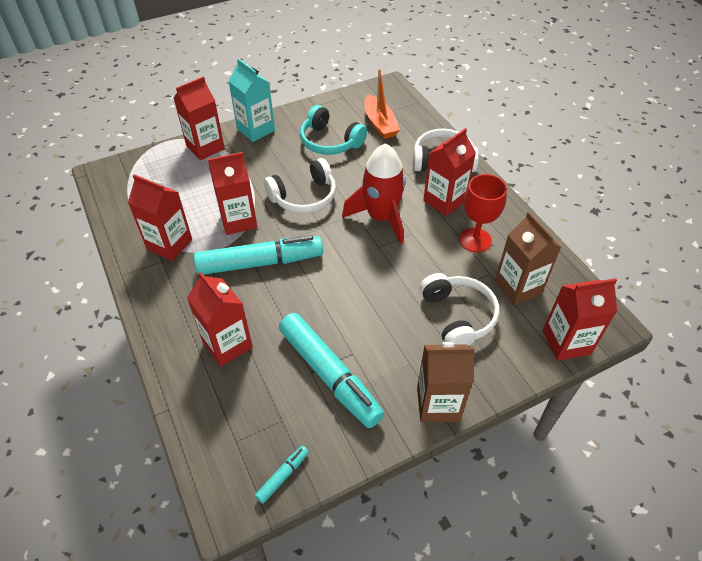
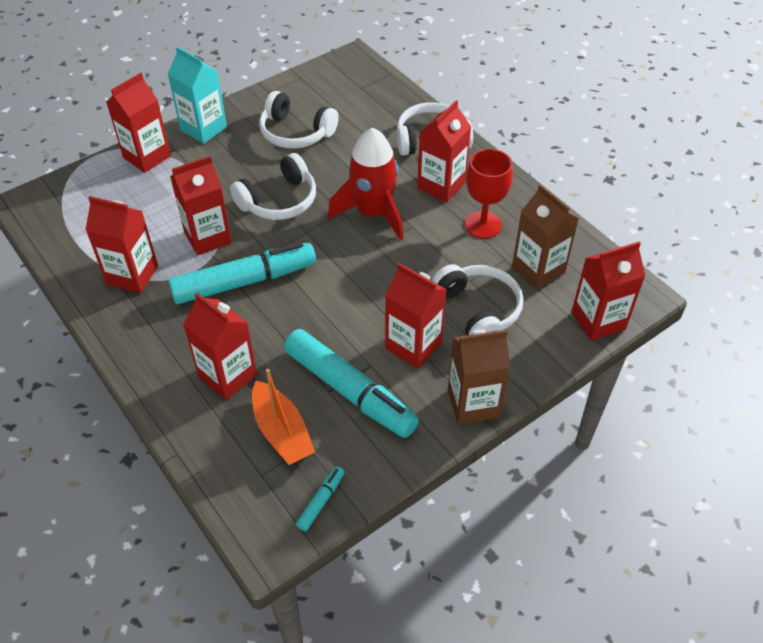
camera: 10 degrees left, 0 degrees up
turquoise headphones [300,105,367,155] -> white headphones [259,91,339,149]
orange boat [365,69,400,139] -> orange boat moved to [252,369,315,465]
none -> red carton [385,263,446,369]

